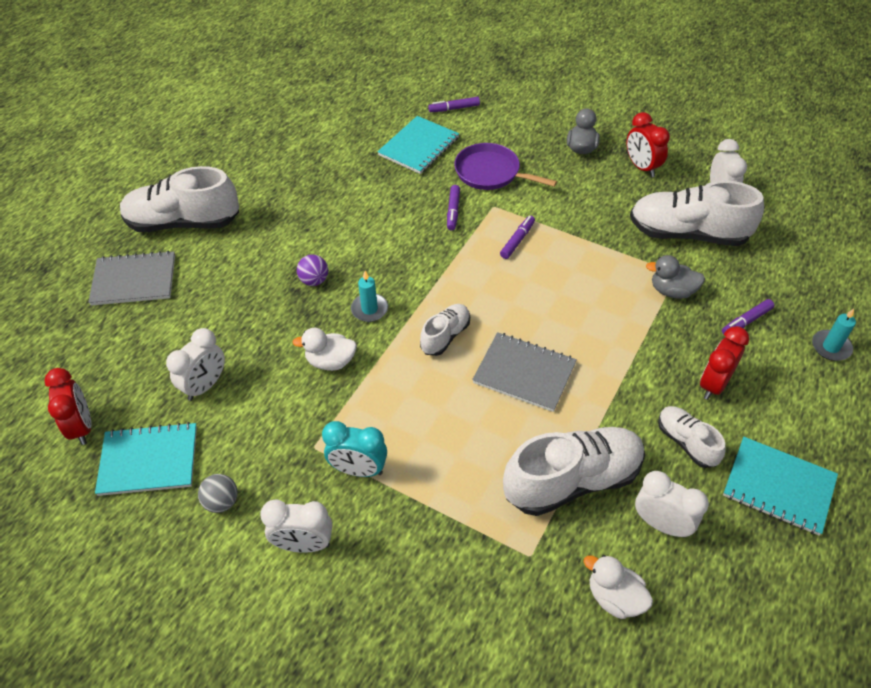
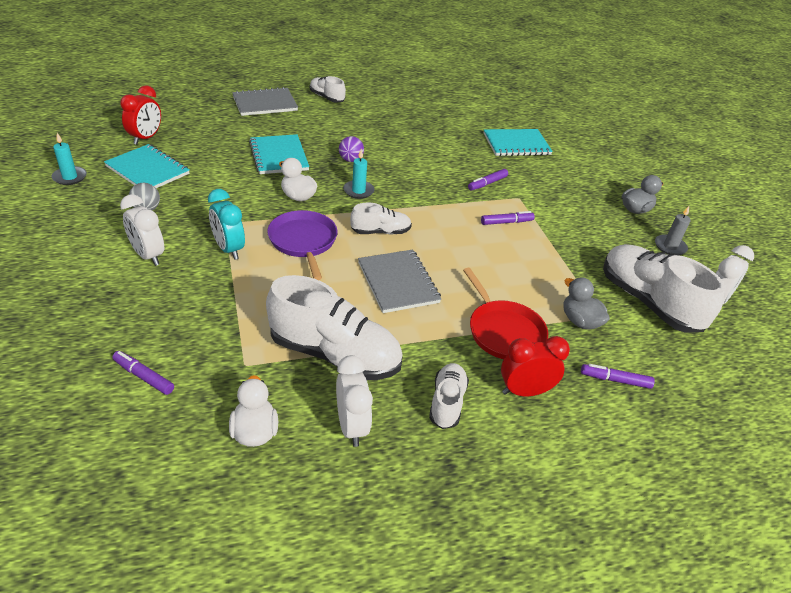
camera: 40 degrees right, 10 degrees down
grey notebook [88,251,175,306] -> grey notebook turned 60 degrees counterclockwise [232,87,298,116]
white shoe [120,166,239,232] -> white shoe [310,76,346,103], size x0.53
white clock [166,328,225,401] -> none
purple marker [428,97,480,112] -> purple marker moved to [112,351,174,395]
purple pan [454,143,557,190] -> purple pan moved to [267,210,338,280]
red clock [627,112,670,177] -> grey candle [655,206,691,255]
turquoise notebook [723,437,838,536] -> turquoise notebook moved to [249,134,309,174]
turquoise candle [812,308,856,361] -> turquoise candle moved to [51,133,87,185]
none -> red pan [463,268,548,359]

